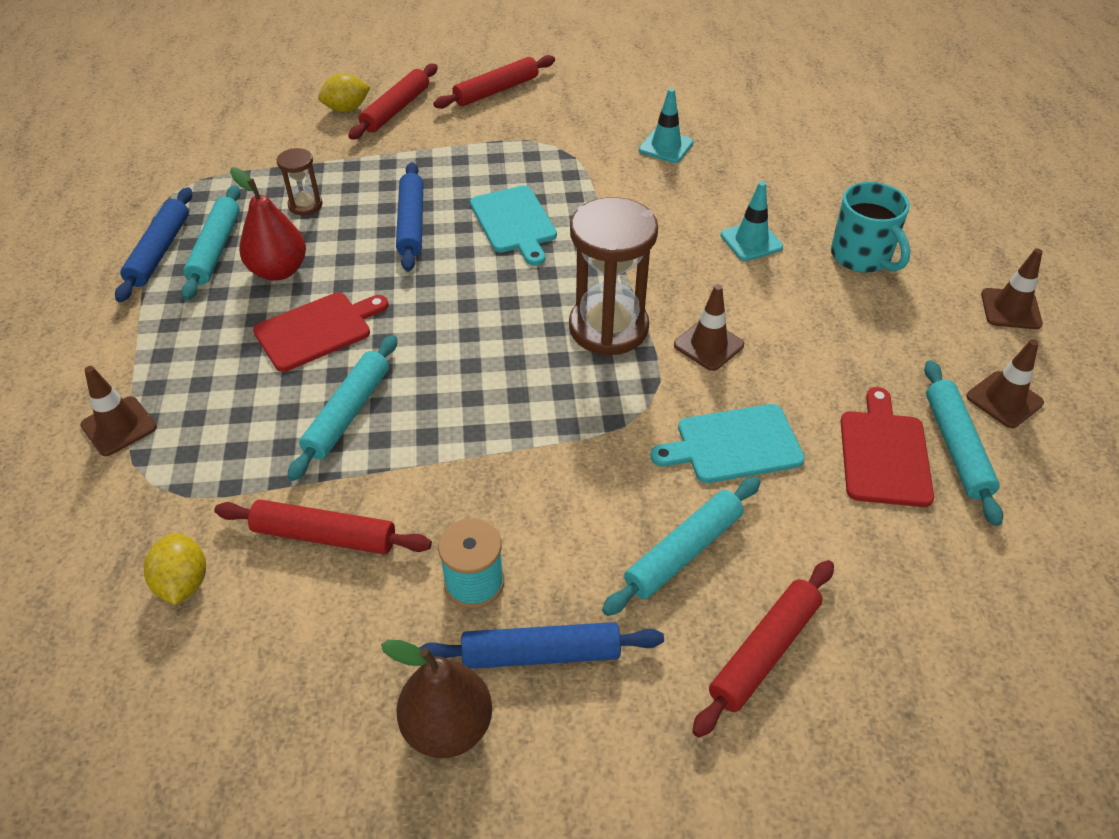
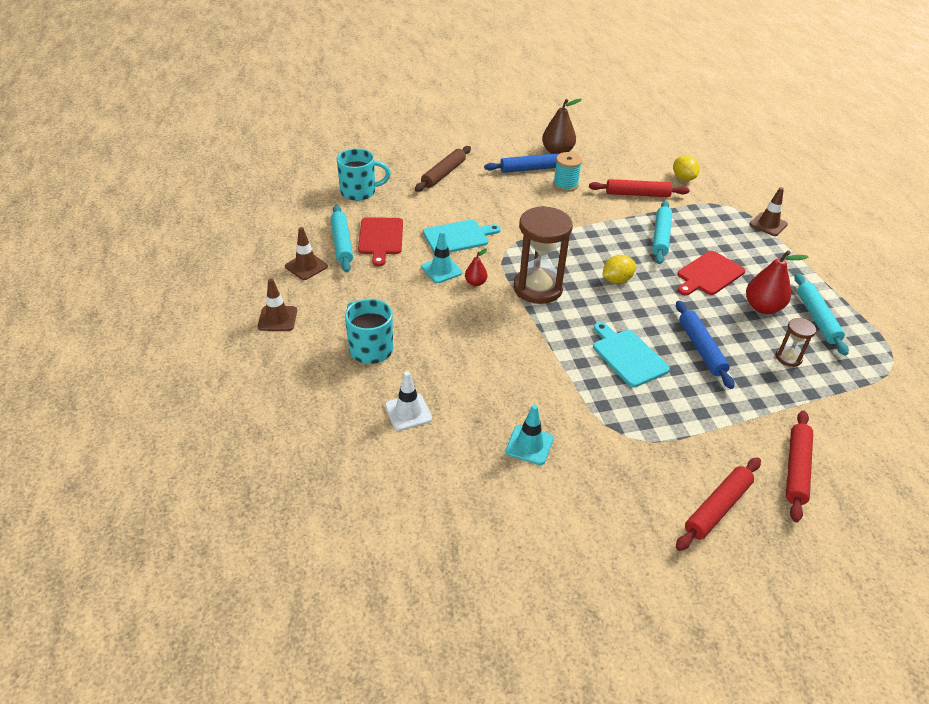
camera: 170 degrees right, 5 degrees down
blue rolling pin [115,187,192,302] -> none
yellow lemon [318,73,370,112] -> yellow lemon moved to [602,255,636,284]
turquoise rolling pin [602,477,761,616] -> none
brown traffic cone [674,284,744,371] -> red pear [465,248,487,286]
red rolling pin [692,560,834,738] -> brown rolling pin [415,146,471,192]
turquoise traffic cone [721,181,783,261] -> turquoise traffic cone moved to [421,231,462,283]
none -> turquoise mug [337,148,391,201]
none -> white traffic cone [385,371,432,431]

